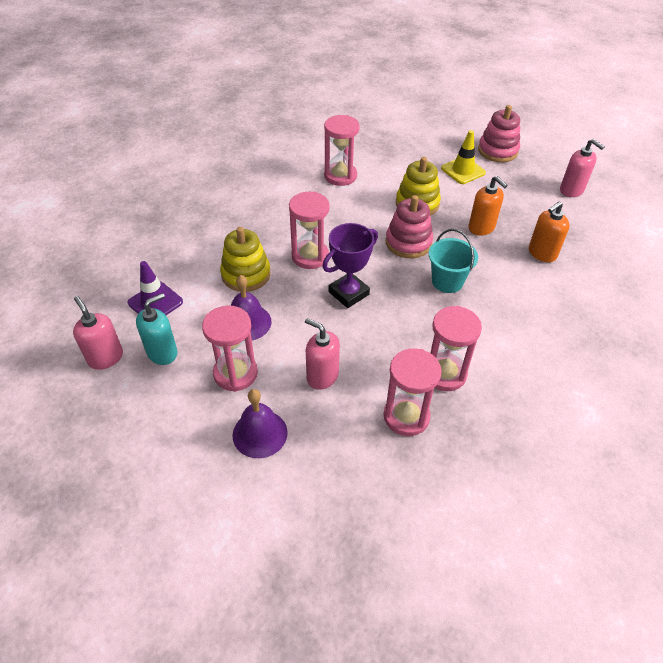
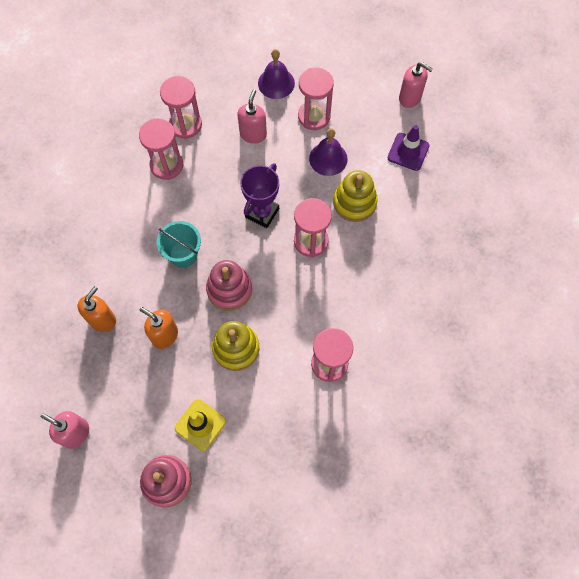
camera: 160 degrees right, 20 degrees up
turquoise soap dispenser [136,293,178,365] -> none
pink soap dispenser [305,318,340,390] -> pink soap dispenser turned 90 degrees counterclockwise [237,89,267,144]

